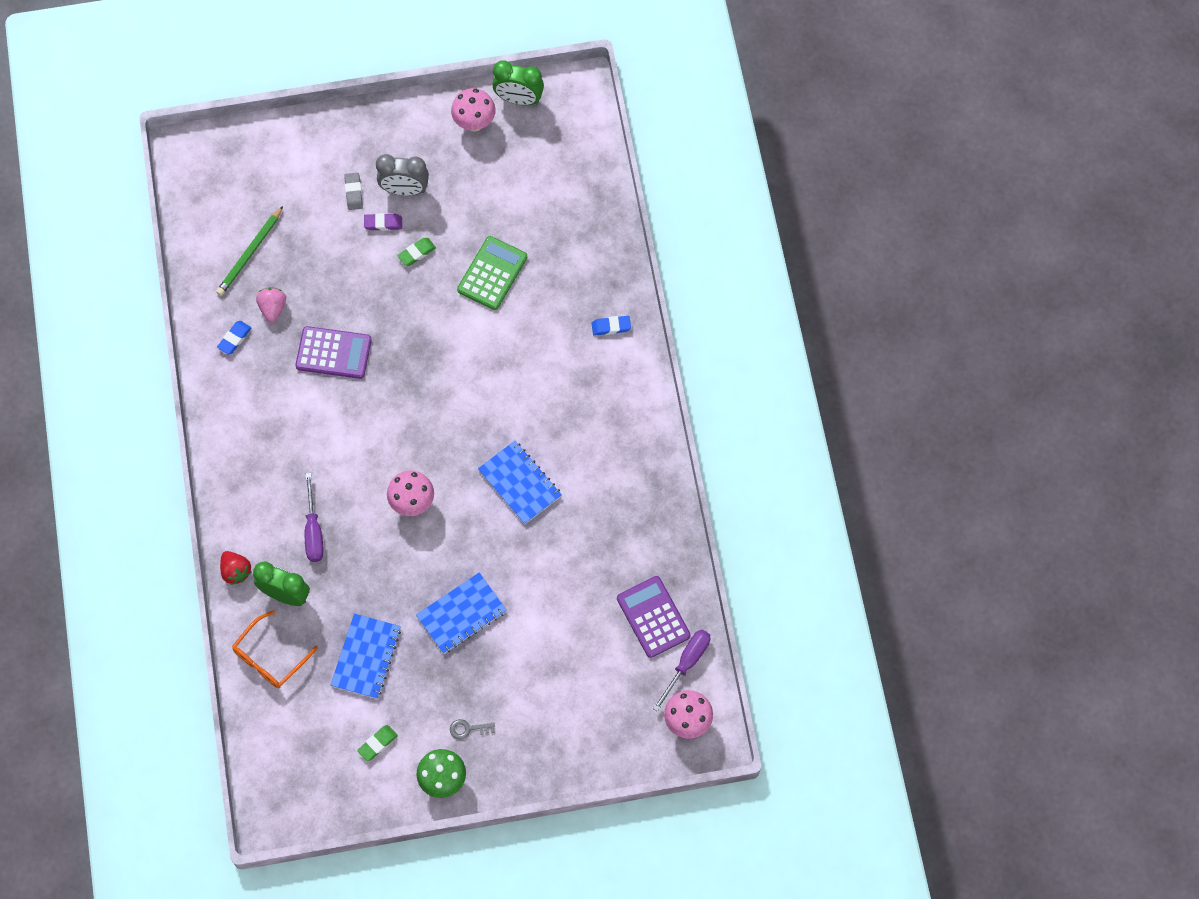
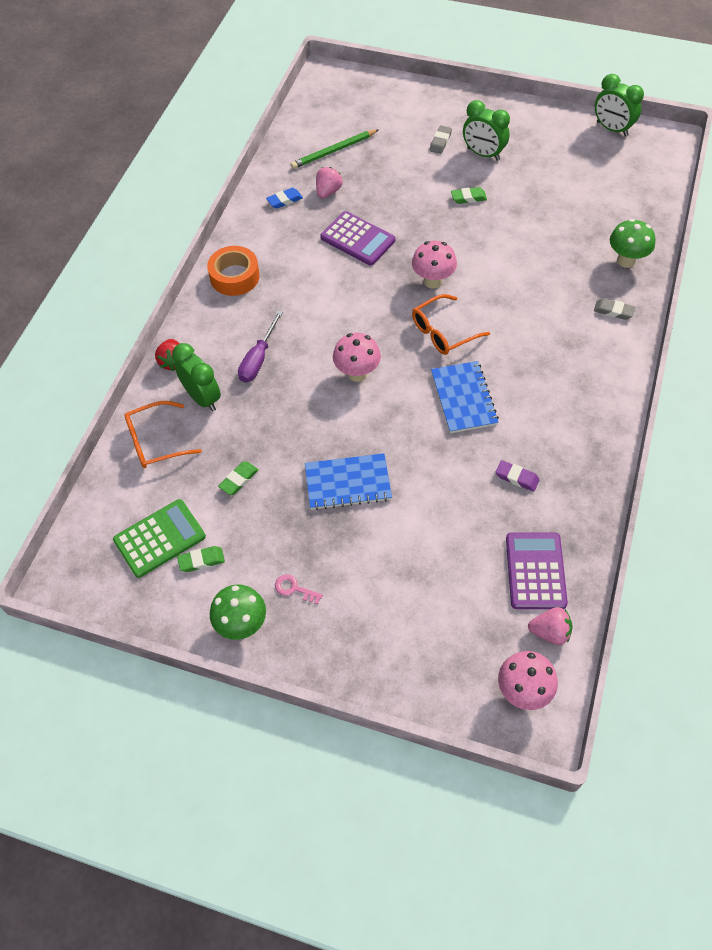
camera: 30 degrees right, 10 degrees down
blue notebook [330,614,401,699] -> green eraser [218,462,258,495]
purple eraser [364,213,402,231] -> purple eraser moved to [496,460,540,492]
grey clock [376,154,429,196] -> green clock [463,100,510,161]
grey key [450,719,495,740] -> pink key [275,575,323,604]
pink mushroom [451,88,496,132] -> pink mushroom moved to [412,241,457,289]
green calculator [457,236,527,310] -> green calculator moved to [113,499,206,578]
blue eraser [592,316,631,336] -> grey eraser [594,298,636,320]
purple screwdriver [653,630,710,712] -> pink strawberry [528,607,573,645]
none -> orange tape [207,246,260,296]
none -> orange glasses [412,294,490,355]
none -> green mushroom [610,219,655,268]

